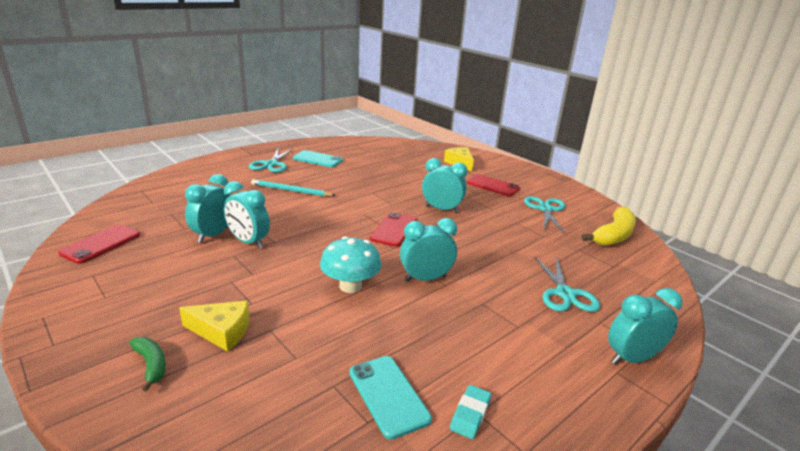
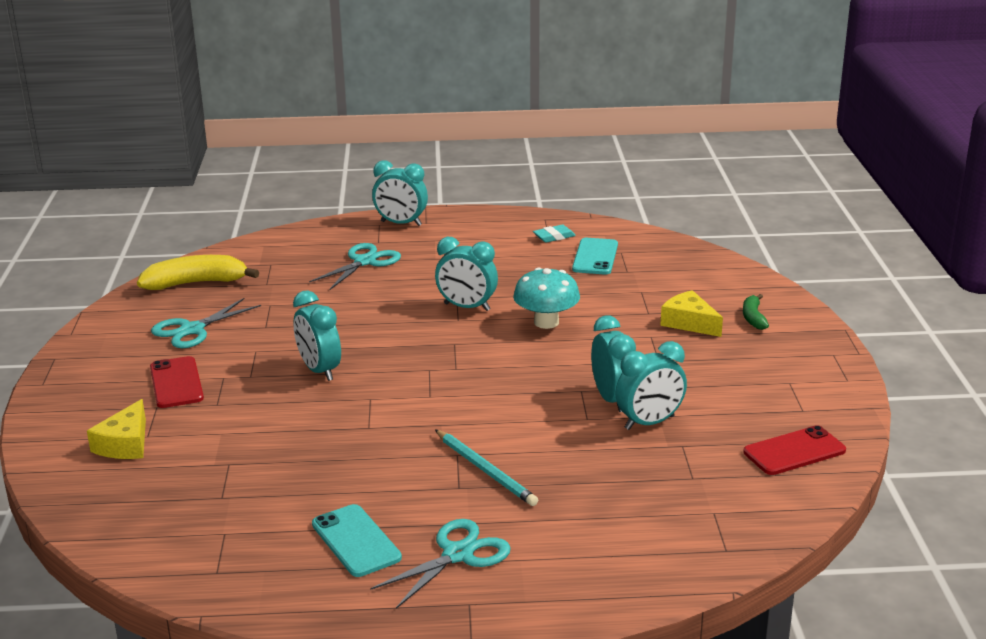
camera: 140 degrees left, 0 degrees up
red phone [370,212,417,247] -> none

